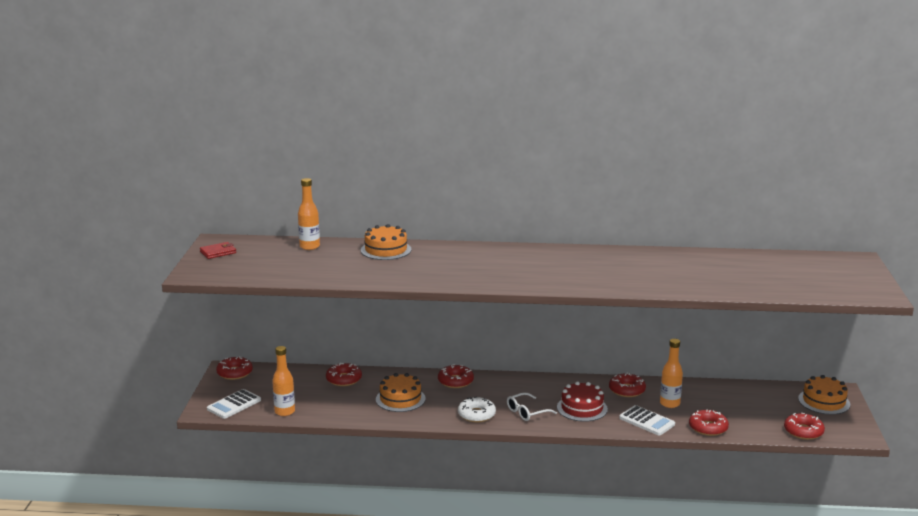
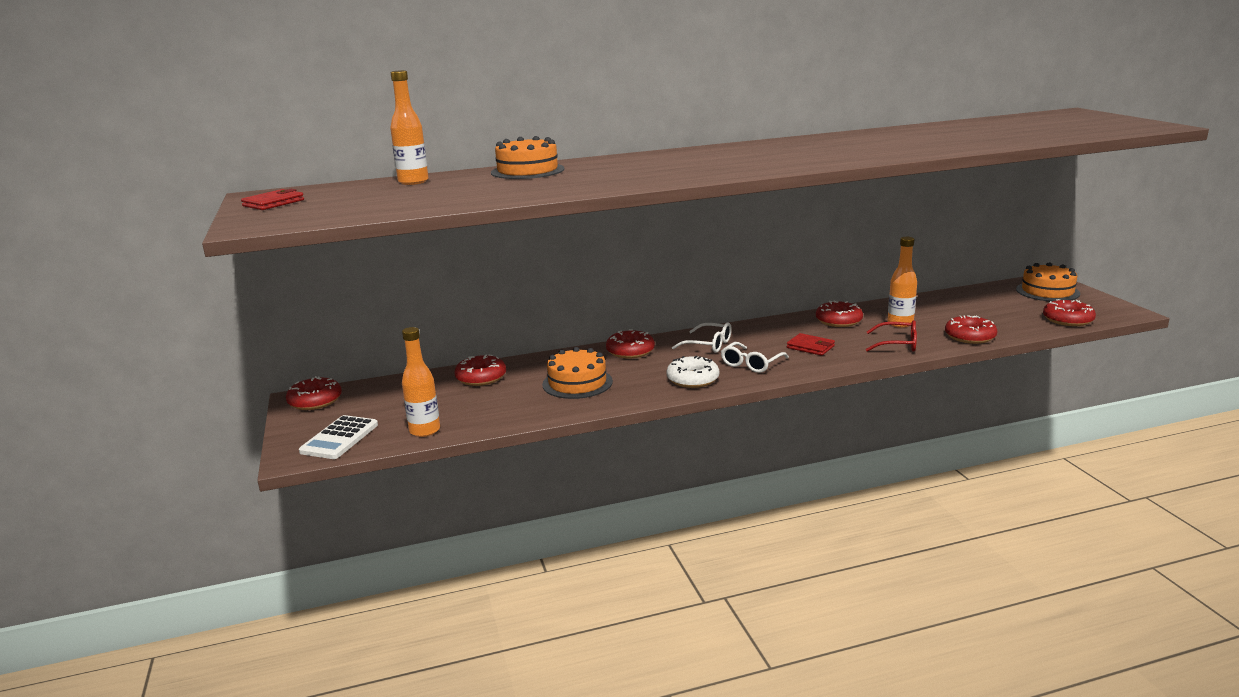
camera: 20 degrees left, 0 degrees up
red cake [557,381,608,422] -> red wallet [787,333,835,356]
white calculator [619,405,675,436] -> red glasses [866,320,917,352]
none -> white glasses [672,323,732,353]

